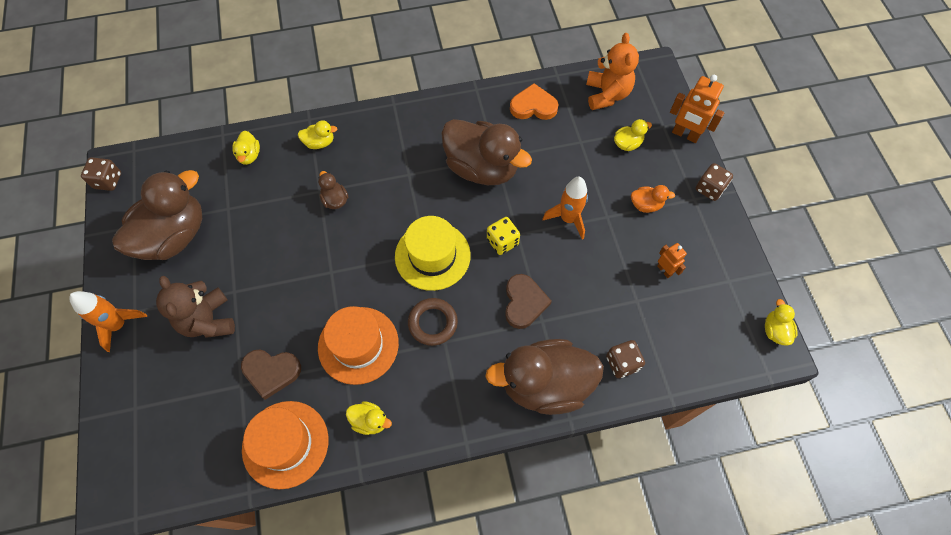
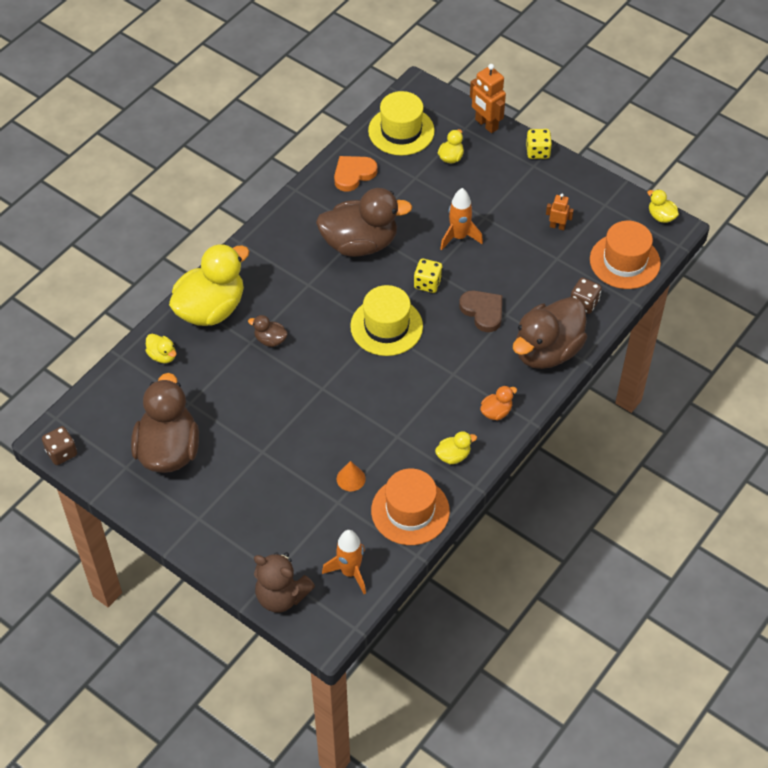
camera: 40 degrees left, 10 degrees down
orange rocket [69,291,147,352] -> orange rocket moved to [322,530,366,594]
brown teddy bear [156,276,235,338] -> brown teddy bear moved to [254,552,315,613]
brown heart [241,349,301,400] -> orange cone [337,461,366,491]
yellow duck [298,120,337,149] -> yellow duck [169,243,249,326], size x2.37
orange hat [318,306,399,385] -> orange hat moved to [590,221,661,289]
brown ring [408,298,458,346] -> none
orange teddy bear [586,33,639,110] -> yellow hat [368,91,435,156]
orange duck [631,185,675,213] -> orange duck moved to [480,385,517,420]
orange robot [670,75,725,143] -> orange robot turned 60 degrees clockwise [470,64,506,133]
brown dice [696,163,733,201] -> yellow dice [526,129,552,159]

